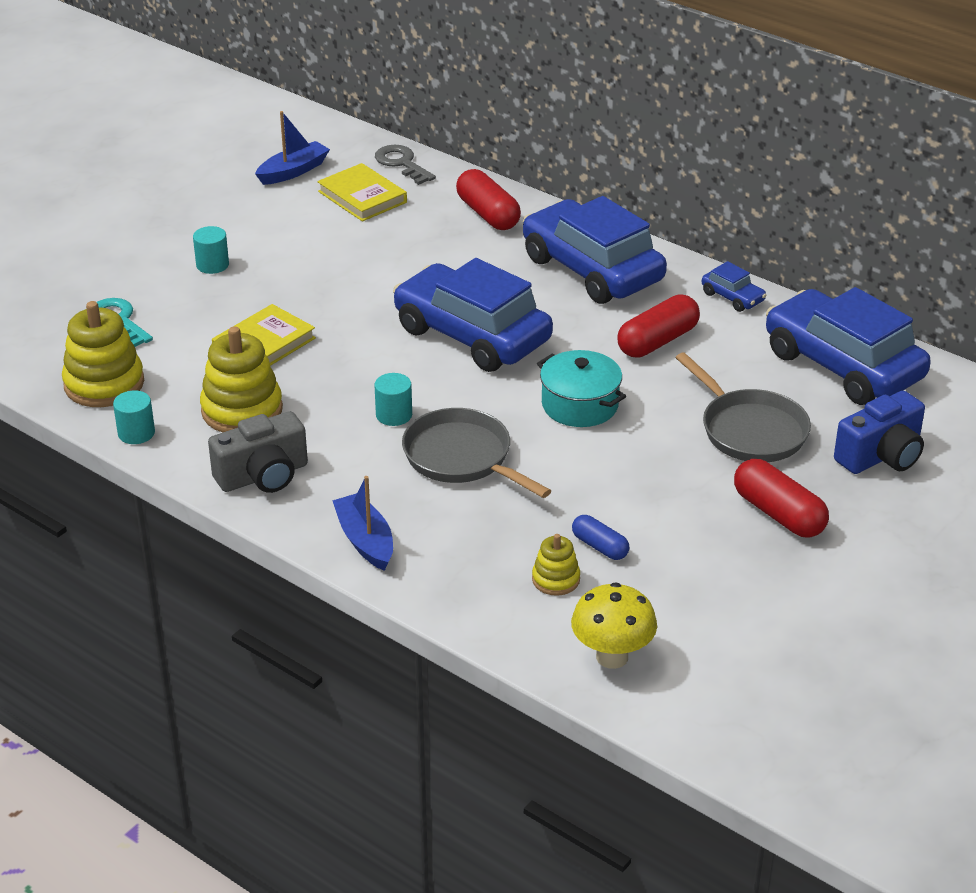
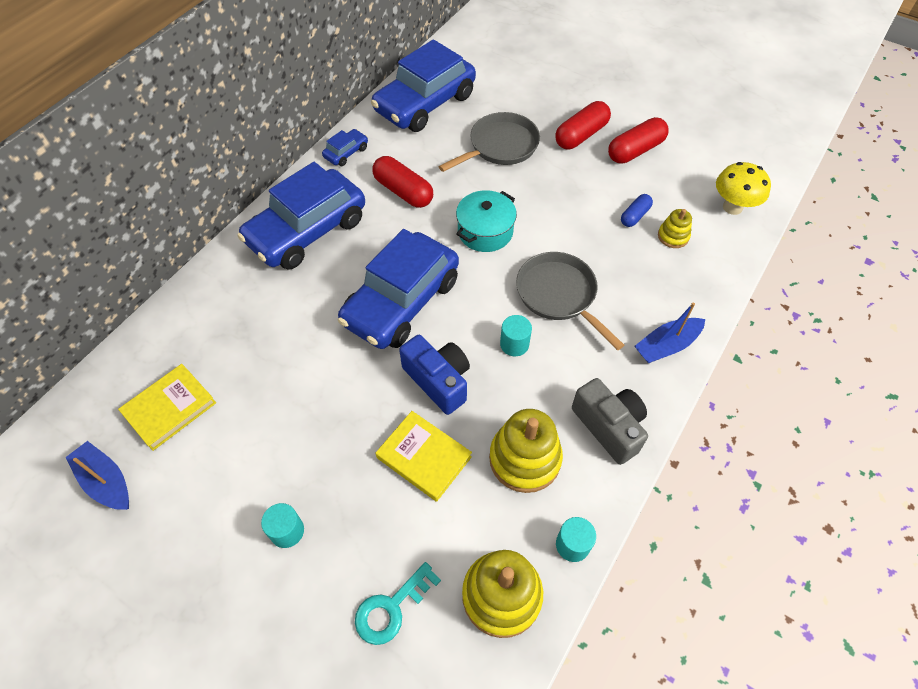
camera: 95 degrees left, 20 degrees up
grey key [375,145,436,185] -> none
grey pan [402,408,551,498] -> grey pan turned 105 degrees clockwise [516,252,624,350]
red capsule [456,169,521,230] -> red capsule moved to [608,117,669,164]
blue camera [834,391,925,474] -> blue camera moved to [399,335,470,415]

